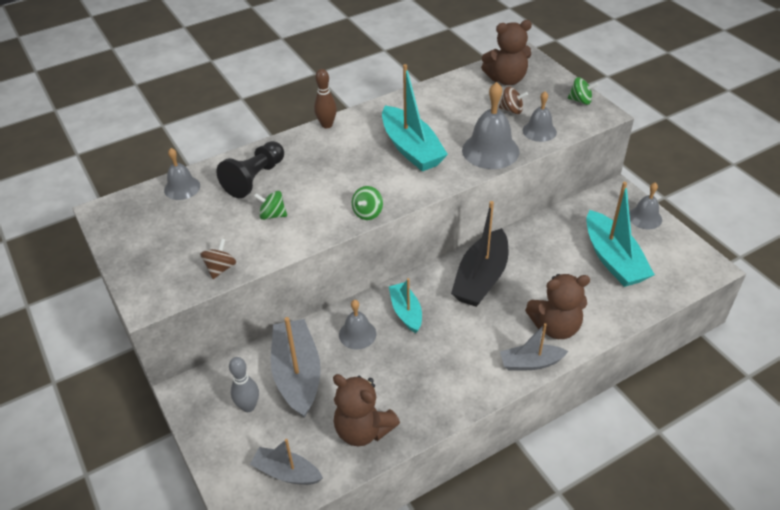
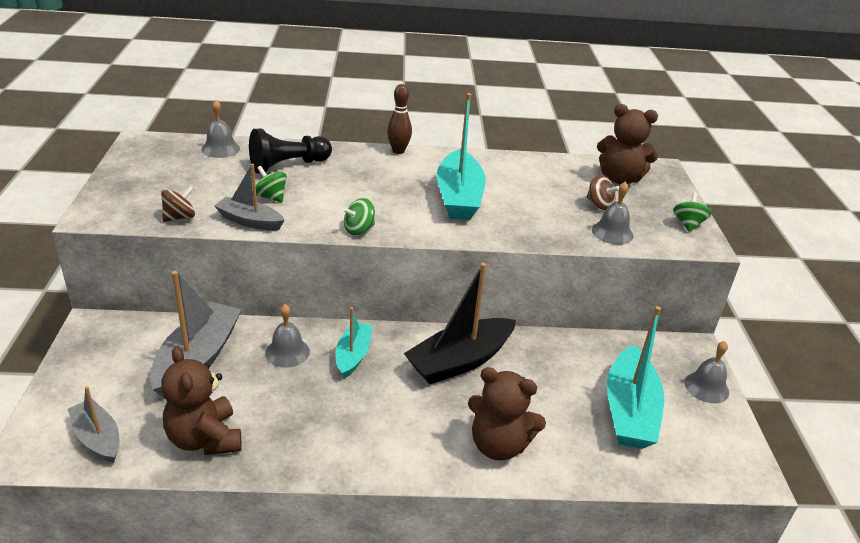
camera: 25 degrees right, 10 degrees down
grey bowling pin [229,357,259,412] -> none
grey bell [462,82,519,169] -> none
grey boat [500,323,569,371] -> grey boat moved to [214,164,285,231]
green spinning top [568,77,598,105] -> green spinning top turned 120 degrees counterclockwise [673,192,712,232]

